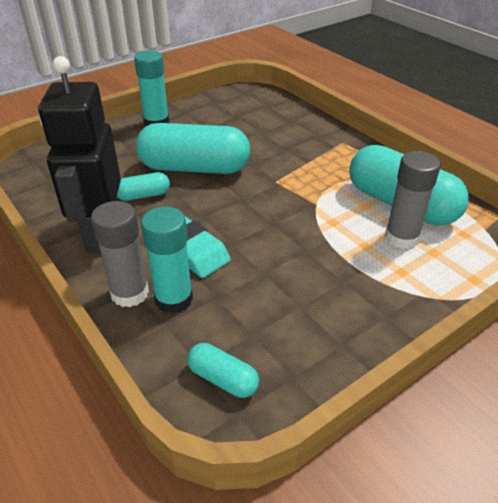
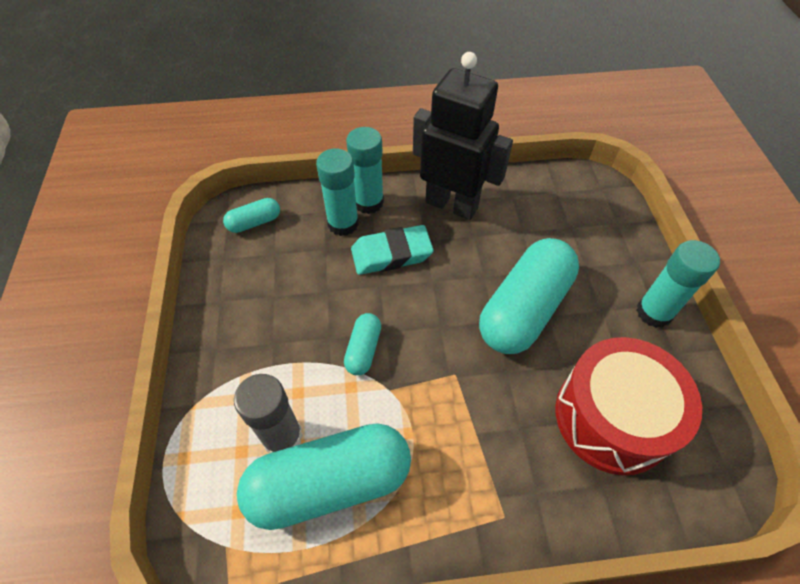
camera: 120 degrees right, 15 degrees up
grey glue stick [91,201,149,307] -> turquoise glue stick [346,127,384,214]
turquoise capsule [117,172,170,201] -> turquoise capsule moved to [344,313,381,375]
none -> red drum [556,337,702,475]

